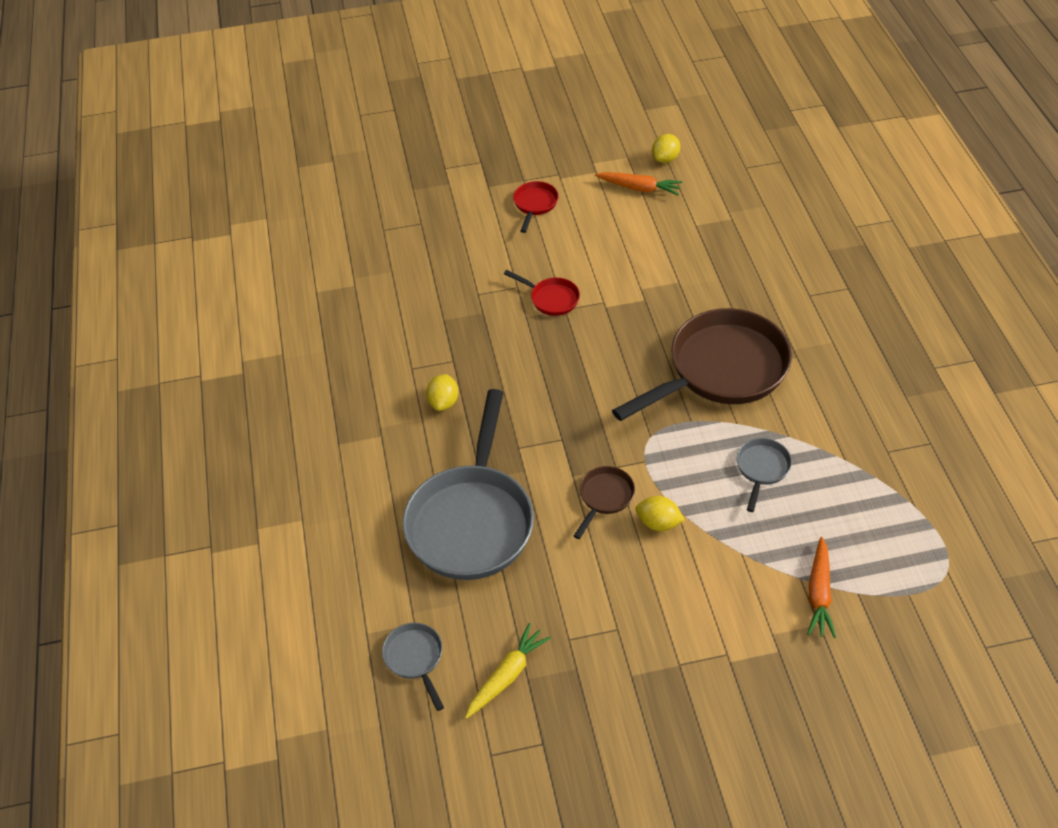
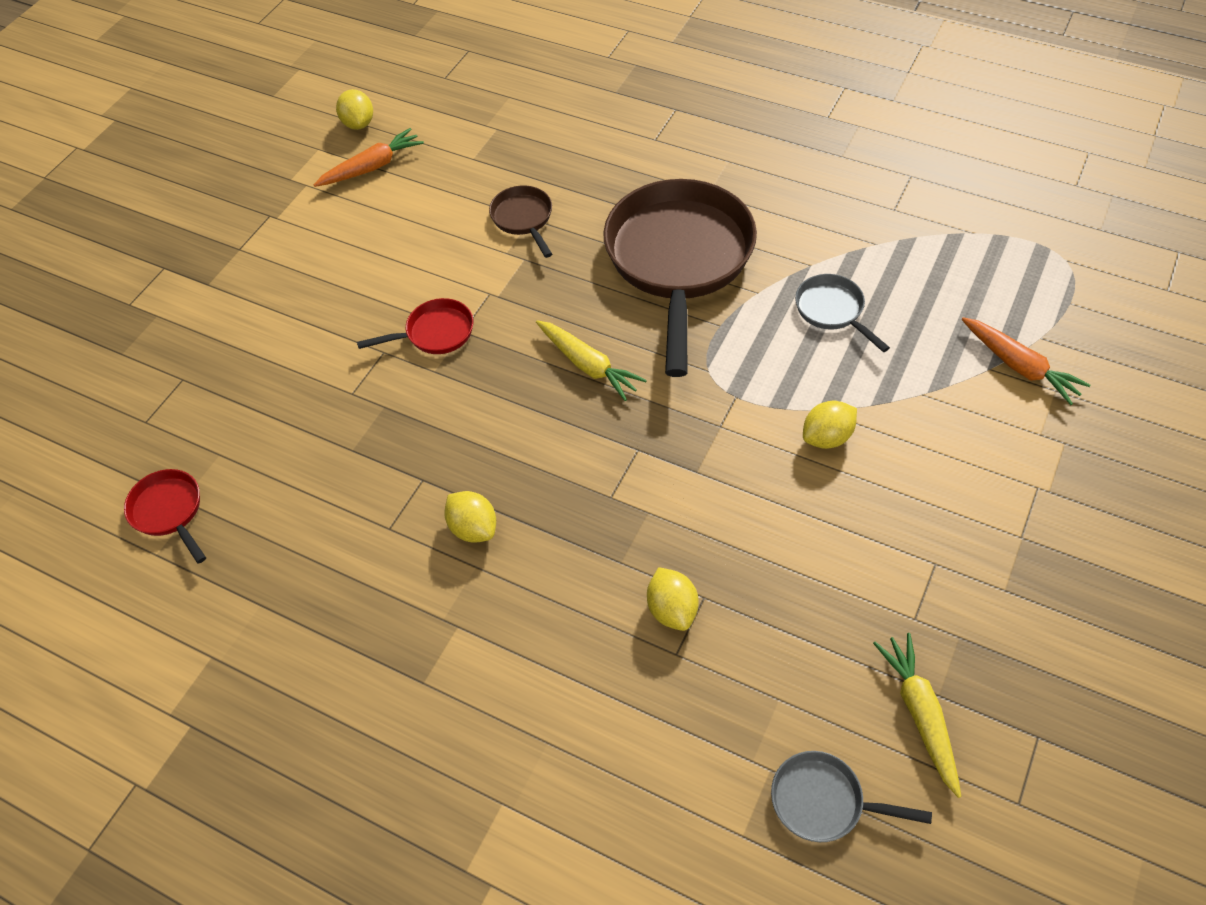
camera: 50 degrees left, 5 degrees up
grey pan [403,389,534,580] -> yellow lemon [647,567,699,631]
red pan [513,181,559,233] -> red pan moved to [124,469,206,564]
brown pan [574,466,635,539] -> brown pan moved to [489,186,552,258]
none -> yellow carrot [536,320,647,401]

